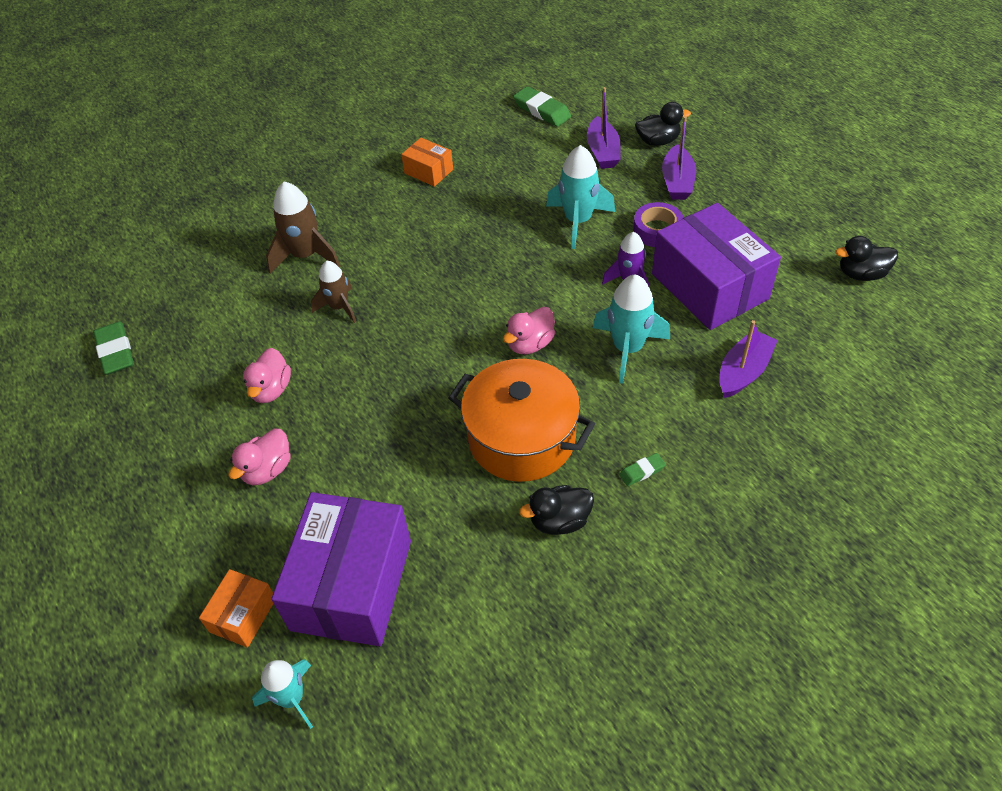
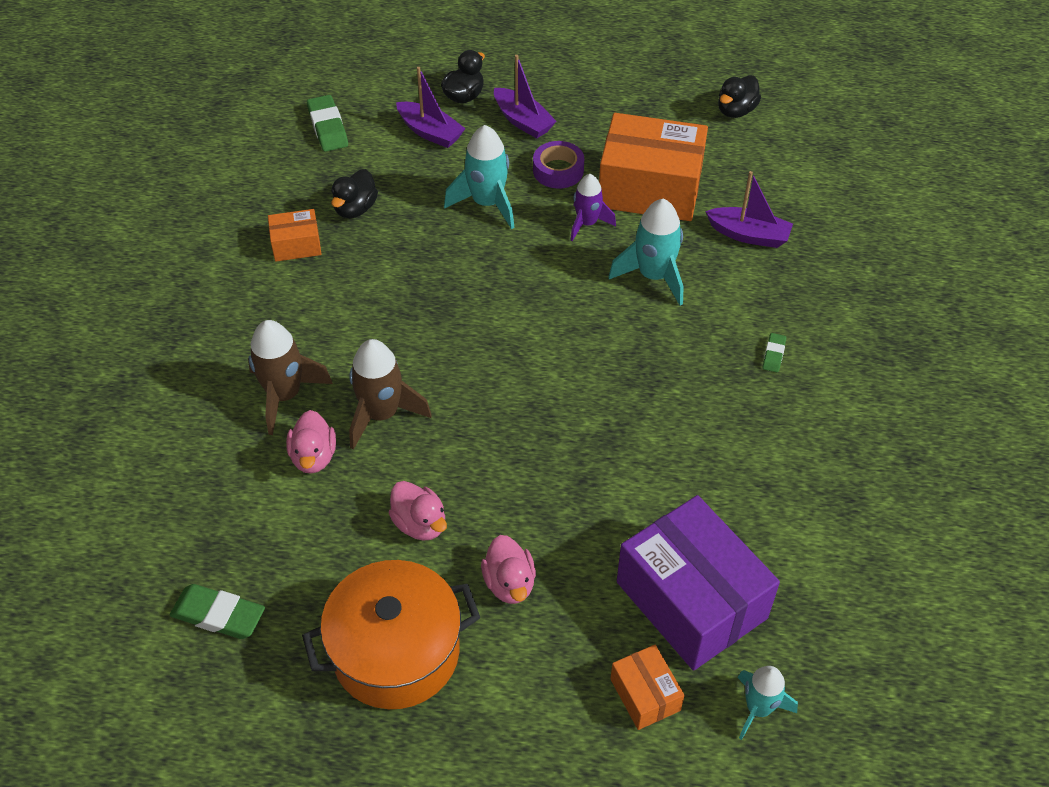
camera: 50 degrees left, 0 degrees up
brown rocket [311,261,356,323] -> brown rocket [349,339,432,450], size x1.53
orange pot [448,359,595,482] -> orange pot moved to [302,560,480,709]
pink duck [503,307,555,354] -> pink duck moved to [286,410,336,474]
green eraser [513,87,571,127] -> green eraser turned 75 degrees clockwise [307,95,348,152]
black duck [519,485,594,535] -> black duck moved to [331,169,378,218]
purple box [652,203,781,330] -> orange box [599,113,708,221]
purple boat [719,320,778,398] -> purple boat turned 120 degrees clockwise [705,171,793,248]

